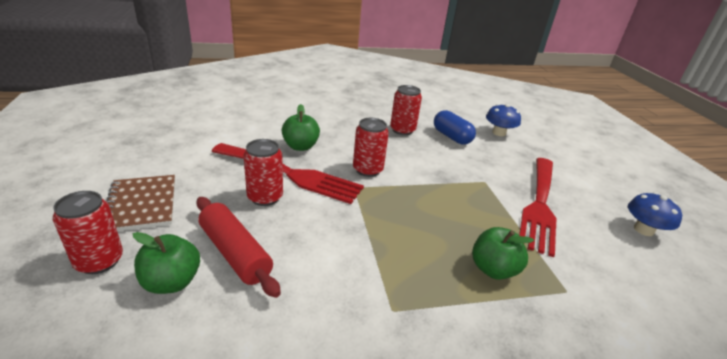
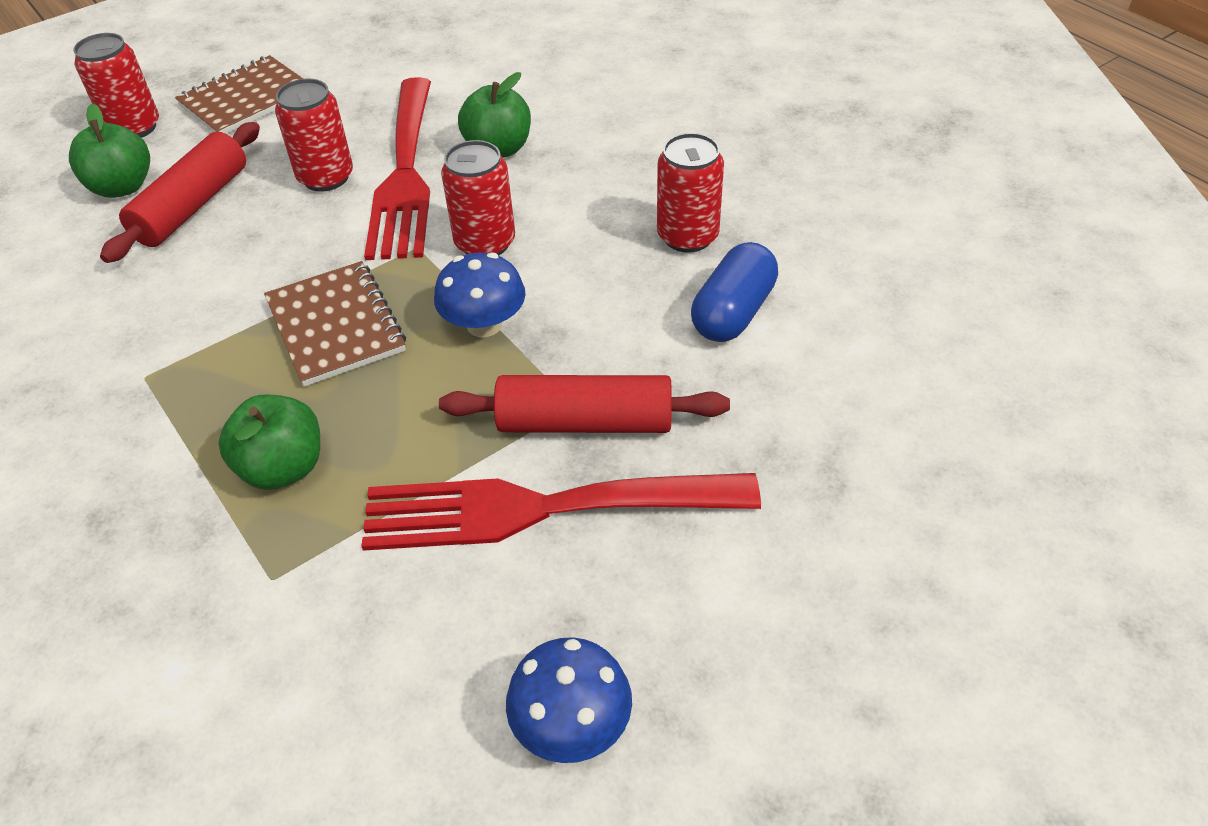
camera: 70 degrees right, 15 degrees up
blue mushroom [486,104,521,136] -> blue mushroom moved to [434,252,526,337]
none -> brown notebook [264,261,406,387]
none -> red rolling pin [439,375,730,433]

